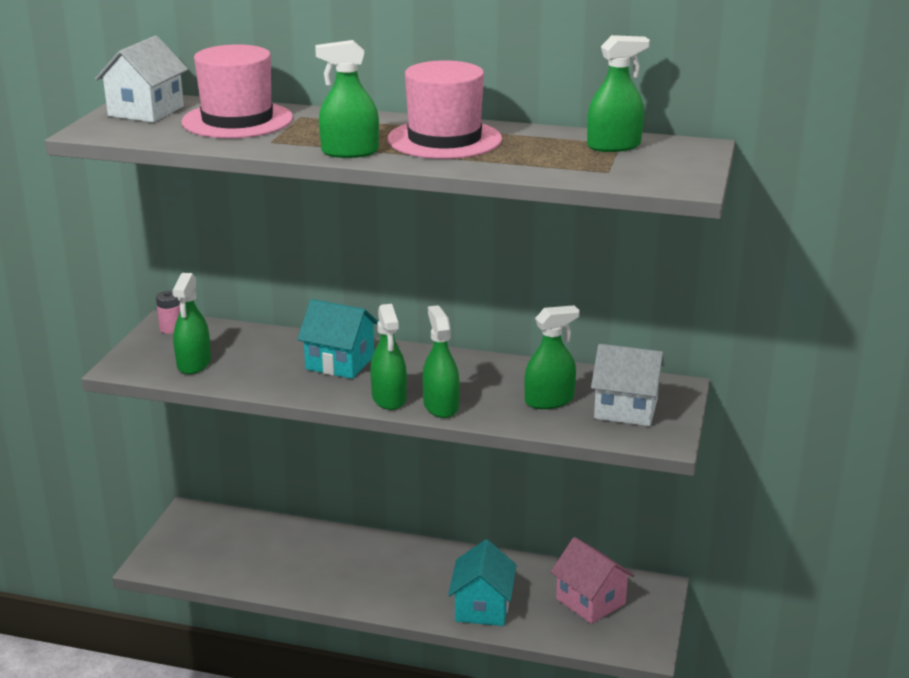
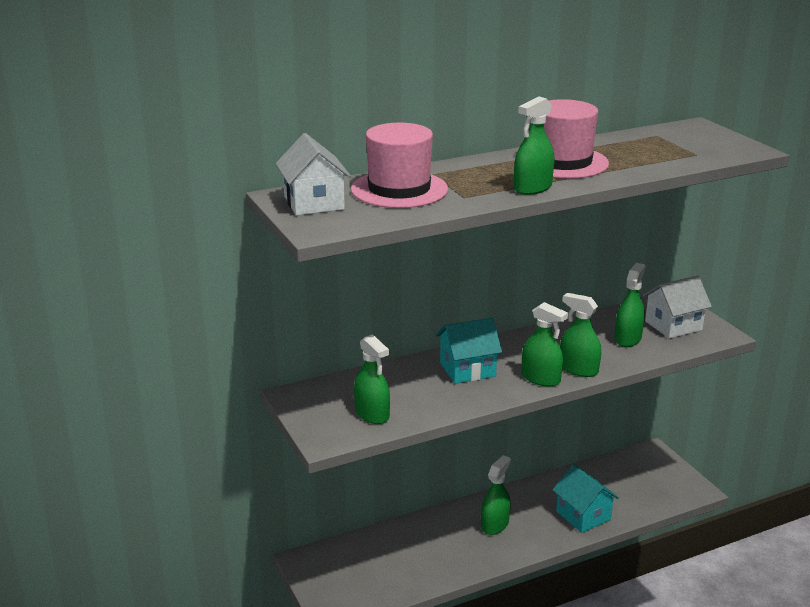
camera: 40 degrees left, 0 degrees up
pink battery [156,291,180,334] -> none
pink house [551,537,635,624] -> none
green spray bottle [587,35,650,152] -> green spray bottle moved to [481,455,511,535]

